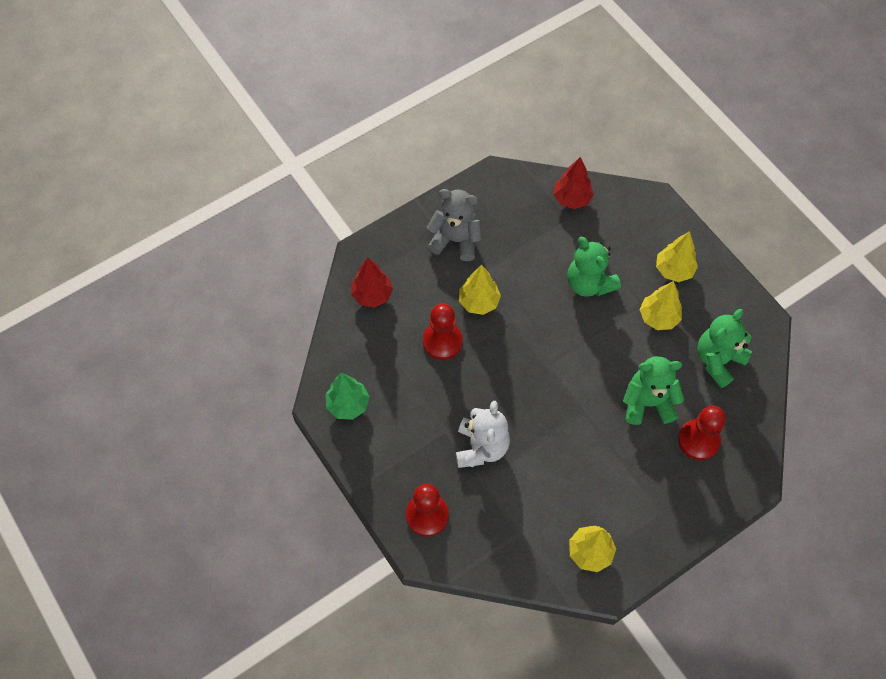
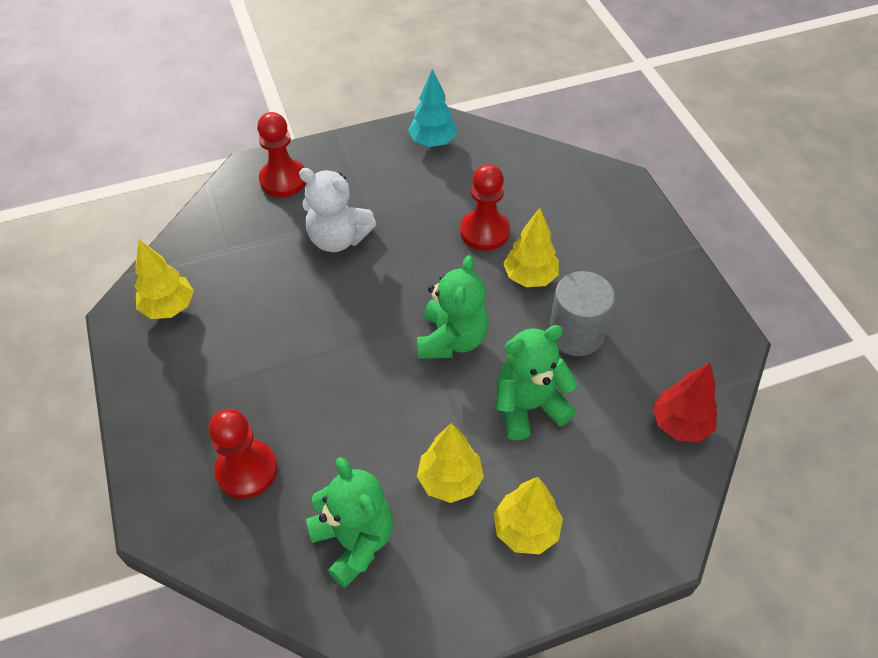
camera: 105 degrees right, 10 degrees down
green tree [325,373,370,420] -> turquoise tree [408,69,457,147]
red tree [351,257,393,307] -> none
grey teddy bear [427,189,482,261] -> none
green teddy bear [623,356,685,425] -> green teddy bear moved to [417,255,489,359]
none -> grey cylinder [549,271,615,356]

